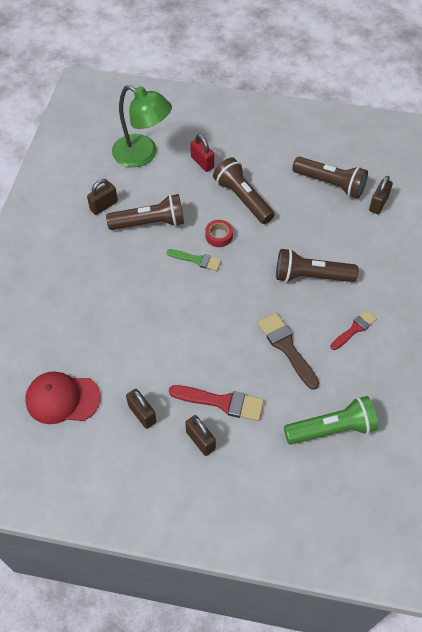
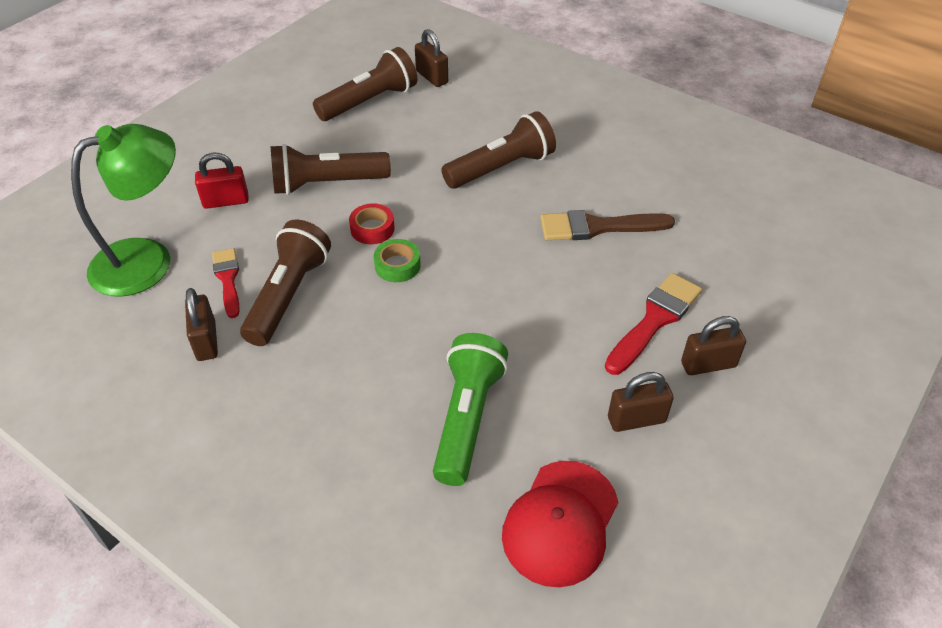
camera: 65 degrees left, 10 degrees down
green brush [167,249,222,271] -> green tape [374,239,421,282]
brown flashlight [276,248,358,282] -> brown flashlight turned 150 degrees counterclockwise [441,111,556,189]
green flashlight [284,396,378,445] -> green flashlight moved to [433,333,508,486]
red brush [330,310,377,350] -> red brush moved to [212,248,240,318]

